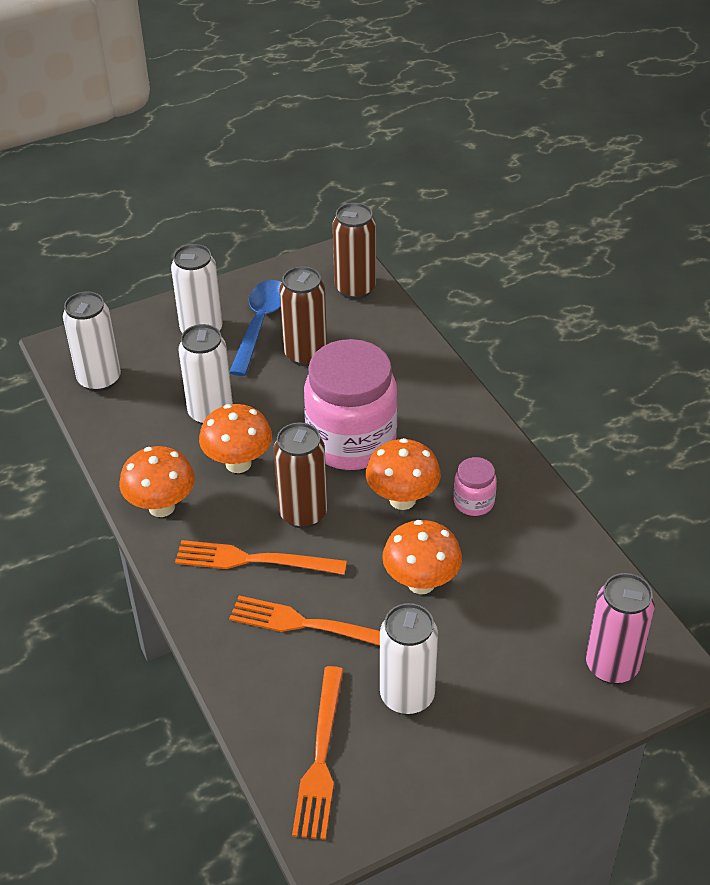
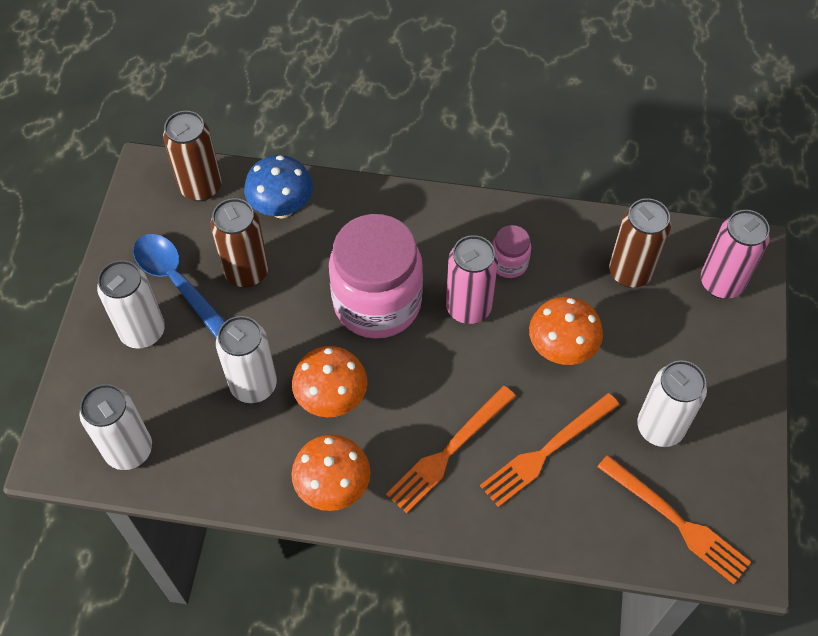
camera: 55 degrees left, 15 degrees up
brown can [273,423,327,528] -> brown can moved to [609,198,671,288]
orange mushroom [366,438,441,510] -> pink can [446,235,498,324]
none -> blue mushroom [244,155,313,218]

